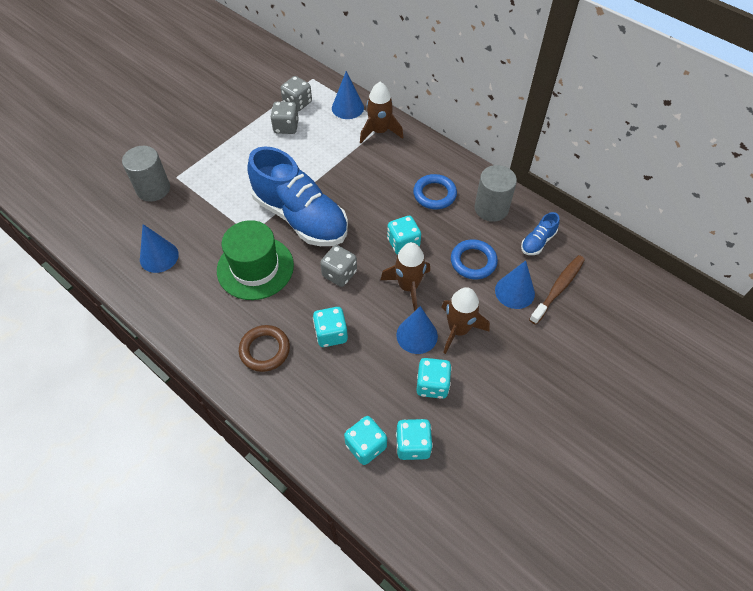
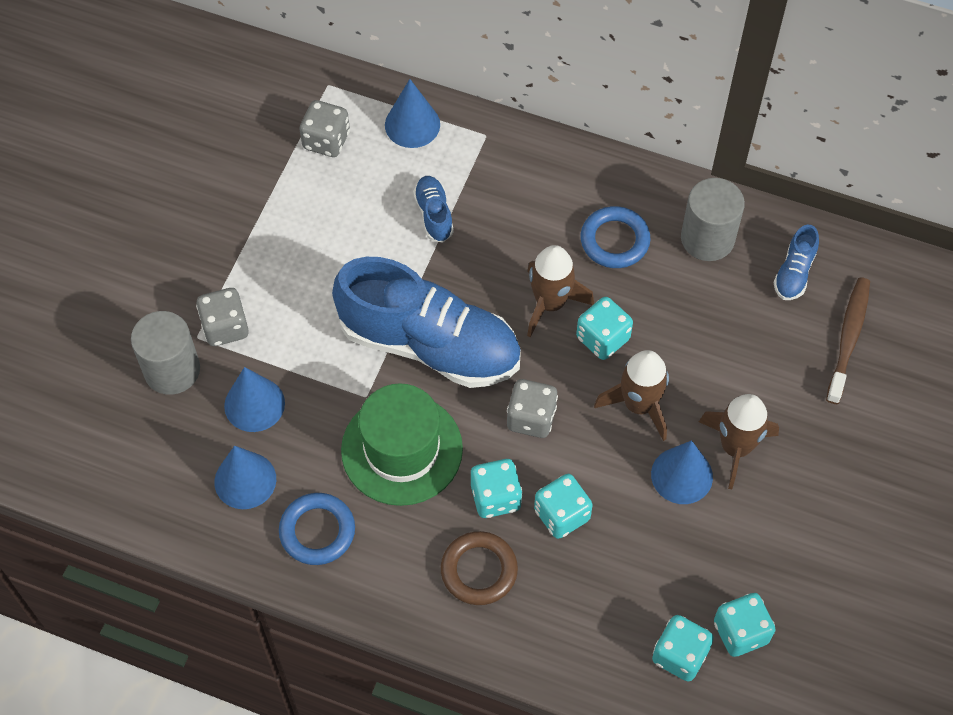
camera: 20 degrees left, 5 degrees up
grey dice [270,102,299,134] -> grey dice moved to [196,288,249,346]
brown rocket [360,82,403,143] -> brown rocket moved to [527,245,594,337]
turquoise dice [416,358,452,399] -> turquoise dice moved to [471,459,523,518]
blue ring [451,239,498,279] -> blue ring moved to [279,493,355,565]
blue cone [495,261,535,309] -> blue cone moved to [224,367,285,432]
none -> blue shoe [413,176,454,243]

